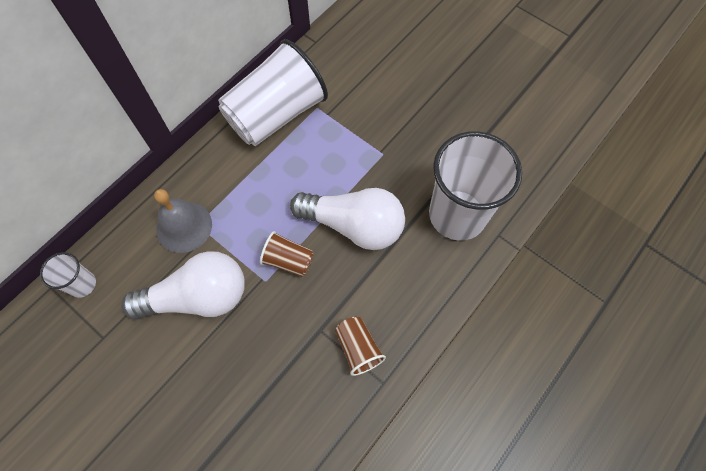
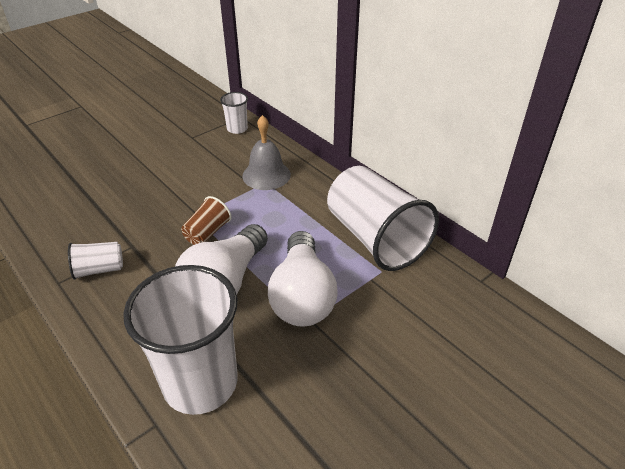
camera: 100 degrees right, 25 degrees down
white light bulb [122,251,244,320] -> white light bulb moved to [268,231,338,327]
brown cup [335,317,386,376] -> white cup [68,242,123,280]

